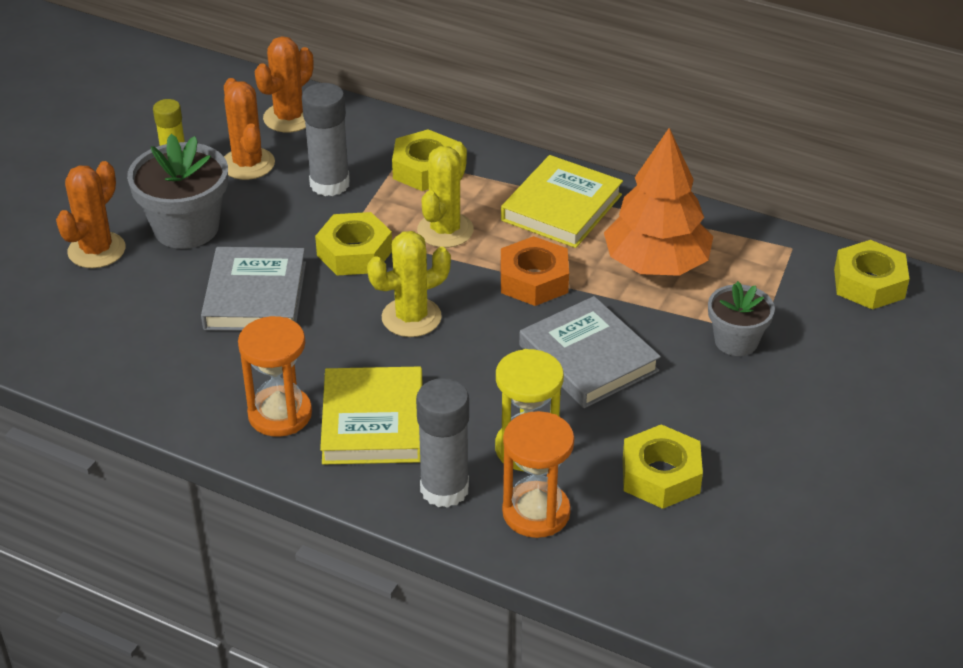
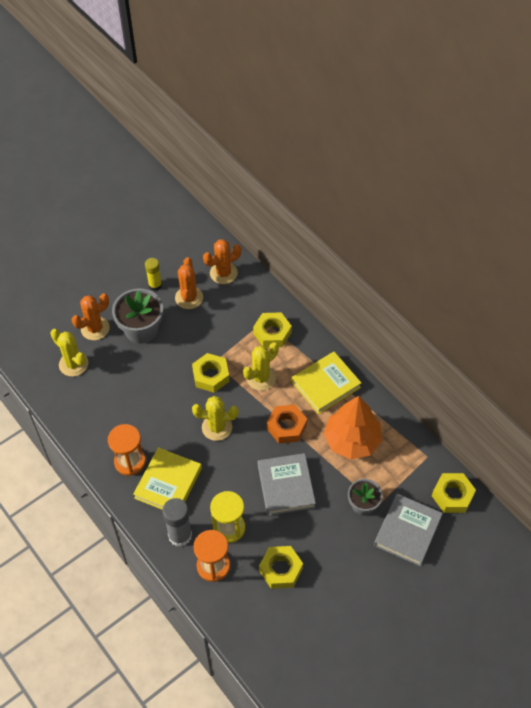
camera: 25 degrees right, 15 degrees up
grey book [201,247,306,331] -> grey book moved to [374,494,443,566]
grey glue stick [302,83,350,196] -> none
none -> yellow cactus [50,329,88,377]

